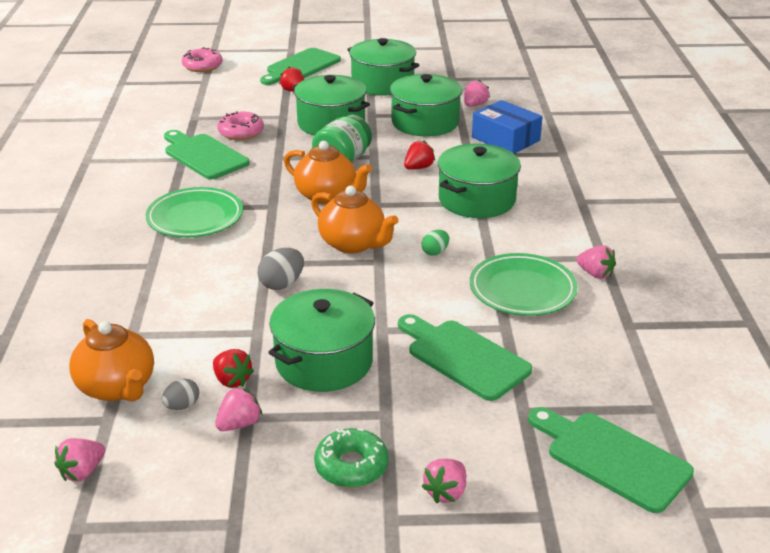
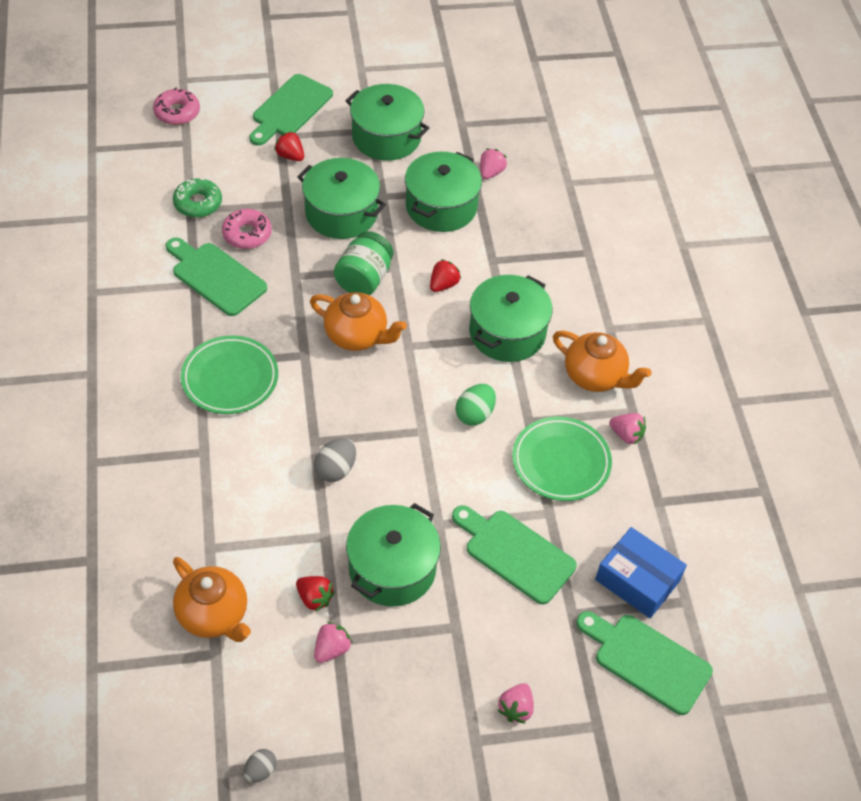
camera: 10 degrees left, 20 degrees up
pink strawberry [54,438,105,481] -> none
grey egg [162,379,199,410] -> grey egg moved to [244,749,276,782]
orange teapot [311,186,399,253] -> orange teapot moved to [553,331,651,392]
green donut [314,428,389,488] -> green donut moved to [173,178,222,218]
green egg [422,230,449,256] -> green egg [456,384,496,426], size x1.54
blue box [472,100,543,153] -> blue box moved to [595,527,687,618]

